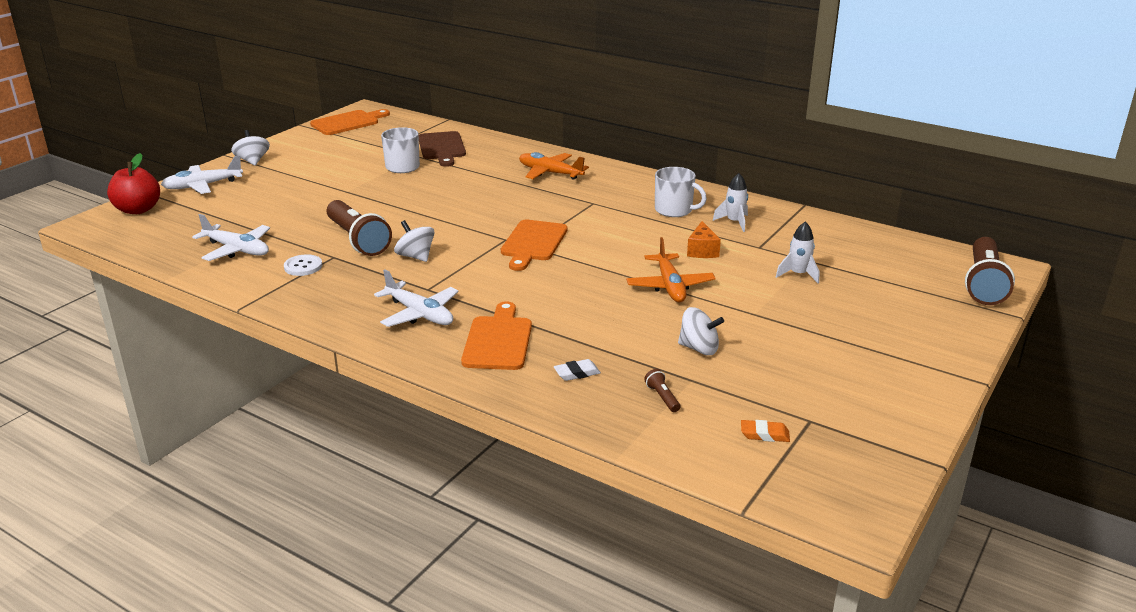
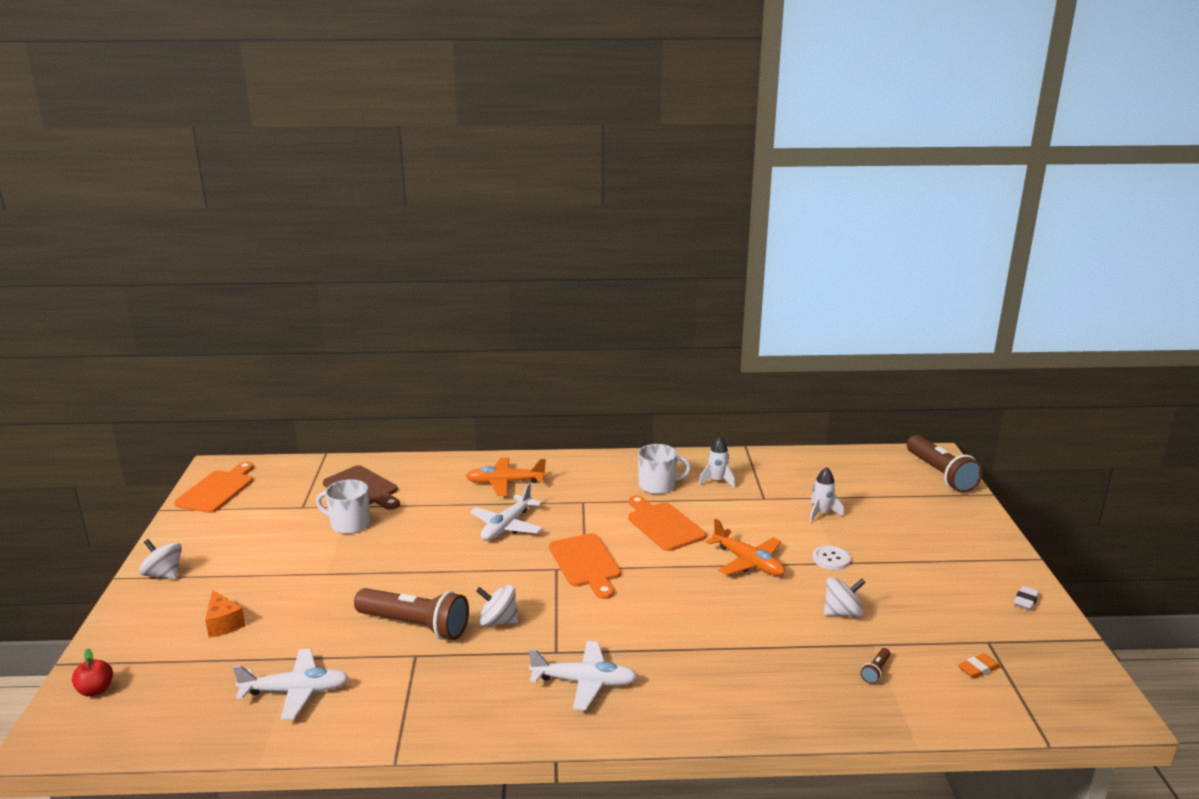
camera: 35 degrees left, 5 degrees down
red apple [107,153,160,214] -> red apple [72,648,113,697], size x0.58
white plane [161,155,243,194] -> white plane moved to [470,483,543,541]
white button [284,254,322,276] -> white button moved to [813,545,851,570]
orange cutting board [461,301,532,370] -> orange cutting board moved to [628,495,706,551]
white eraser [554,359,601,381] -> white eraser moved to [1014,586,1039,610]
brown flashlight [644,369,680,412] -> brown flashlight turned 90 degrees counterclockwise [860,648,890,684]
orange cheese [687,221,721,258] -> orange cheese moved to [205,590,246,638]

